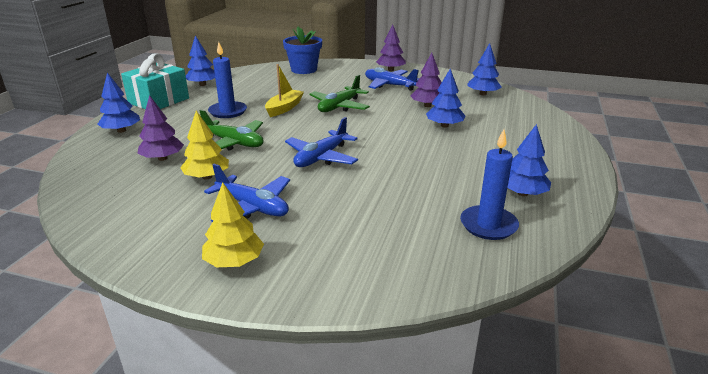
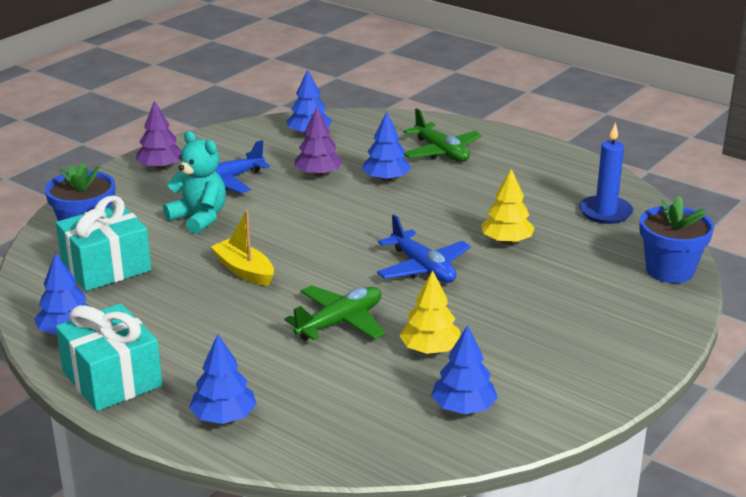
camera: 70 degrees left, 0 degrees up
purple tree [137,95,184,161] -> none
yellow tree [202,182,264,267] -> yellow tree moved to [481,169,535,244]
blue plane [204,164,290,222] -> none
blue candle [208,42,247,118] -> none
green plane [309,75,370,112] -> green plane moved to [403,108,482,162]
blue tree [507,124,551,196] -> blue tree moved to [431,325,498,414]
none -> turquoise gift [56,196,151,291]
none -> turquoise teddy bear [163,131,226,234]
none -> blue flower pot [640,196,714,283]

